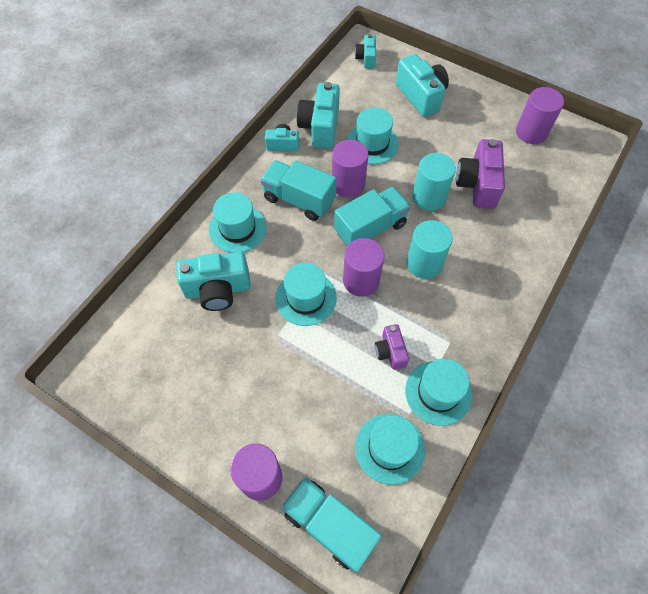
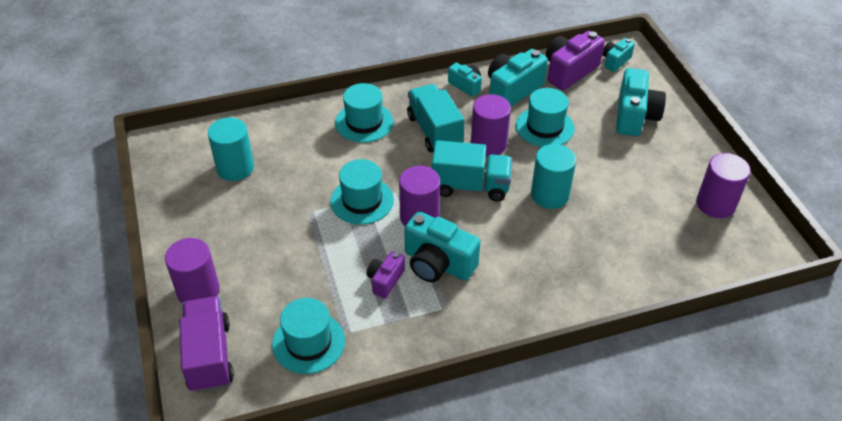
camera: 40 degrees right, 15 degrees down
turquoise camera [176,252,251,311] -> turquoise camera moved to [405,211,481,282]
turquoise truck [281,477,382,572] -> purple truck [179,296,234,393]
turquoise hat [405,359,472,426] -> none
turquoise cylinder [406,220,453,279] -> turquoise cylinder moved to [208,118,254,181]
purple camera [456,139,505,209] -> purple camera moved to [546,31,605,90]

